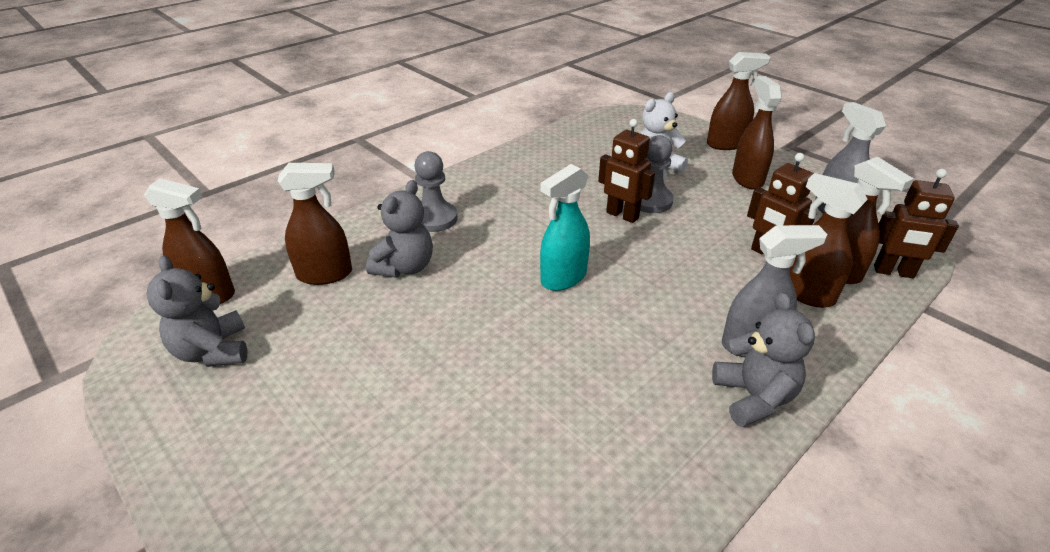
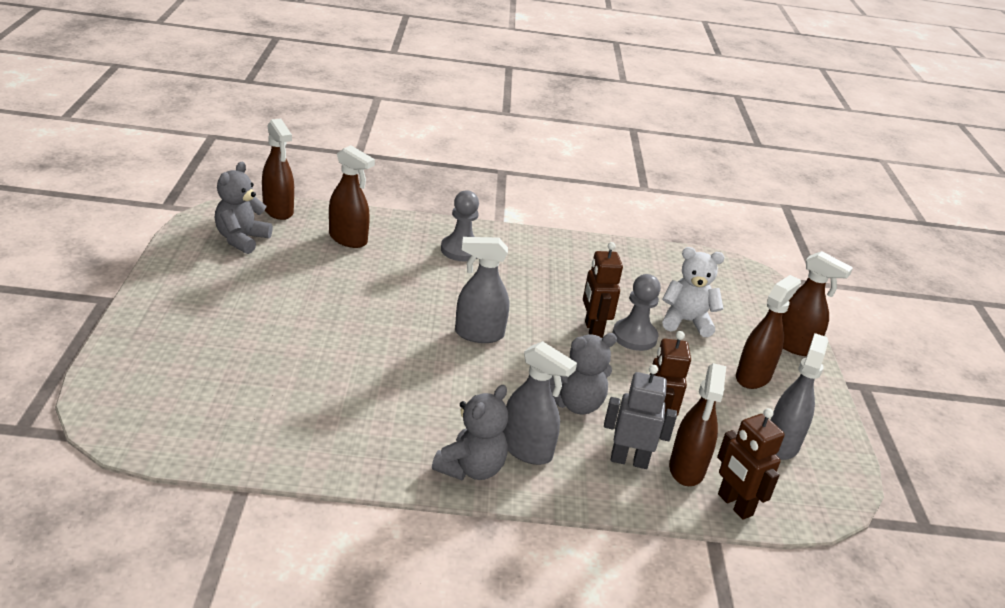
camera: 40 degrees right, 5 degrees down
grey teddy bear [366,180,433,278] -> grey teddy bear moved to [550,333,617,415]
turquoise spray bottle [540,164,590,291] -> grey spray bottle [455,237,509,343]
brown spray bottle [790,173,868,308] -> grey robot [604,365,677,469]

